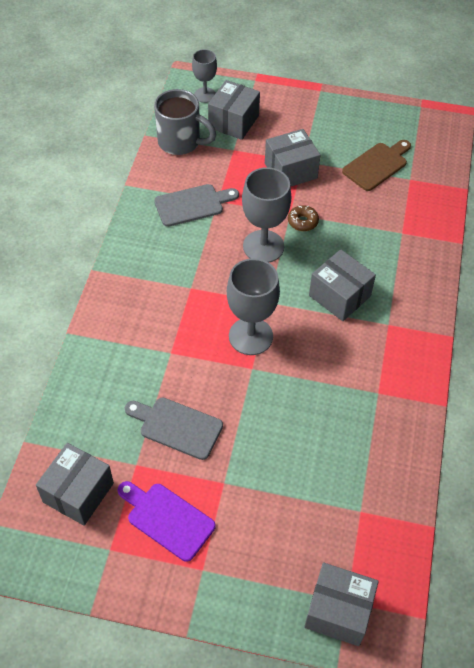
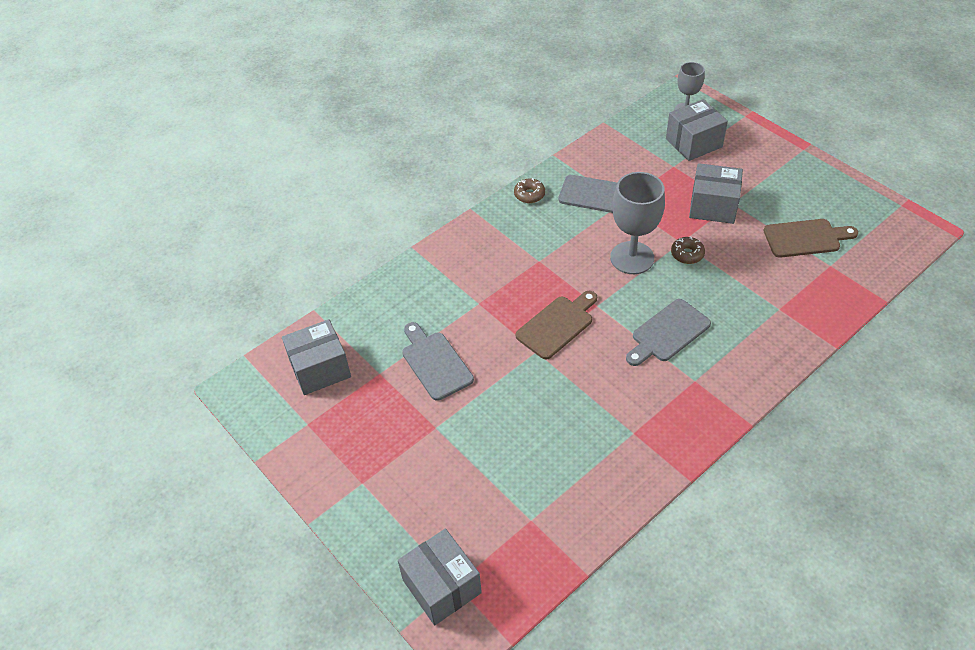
camera: 40 degrees right, 5 degrees down
purple cutting board [118,481,216,562] -> none
grey mug [154,89,217,155] -> none
grey goblet [227,258,280,355] -> brown cutting board [515,291,597,359]
grey box [309,249,376,321] -> grey cutting board [626,299,711,366]
none -> brown donut [514,178,545,203]

